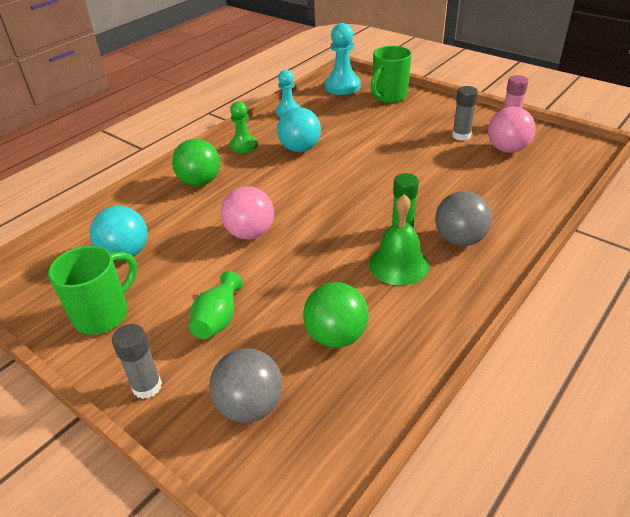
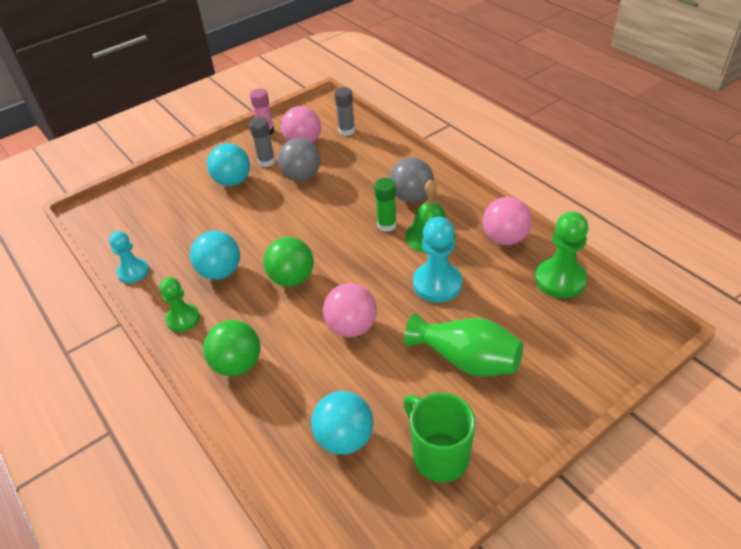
camera: 75 degrees left, 5 degrees up
grey glue stick [112,324,162,399] -> grey glue stick moved to [334,87,355,136]
green vase [189,271,243,339] -> green vase [404,313,523,377], size x1.51
grey ball [209,348,283,423] -> grey ball moved to [278,138,321,181]
green ball [303,282,369,348] -> green ball moved to [263,237,314,287]
turquoise pawn [325,23,361,95] -> turquoise pawn moved to [413,217,462,303]
green mug [371,46,412,103] -> none
none -> turquoise ball [207,143,250,186]
none -> pink ball [483,197,532,245]
none -> green pawn [535,211,589,298]

